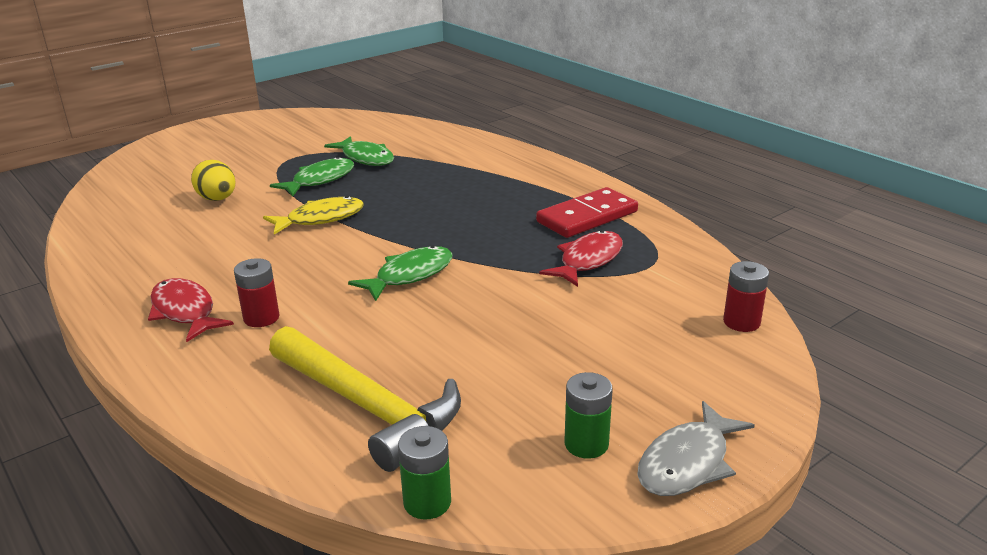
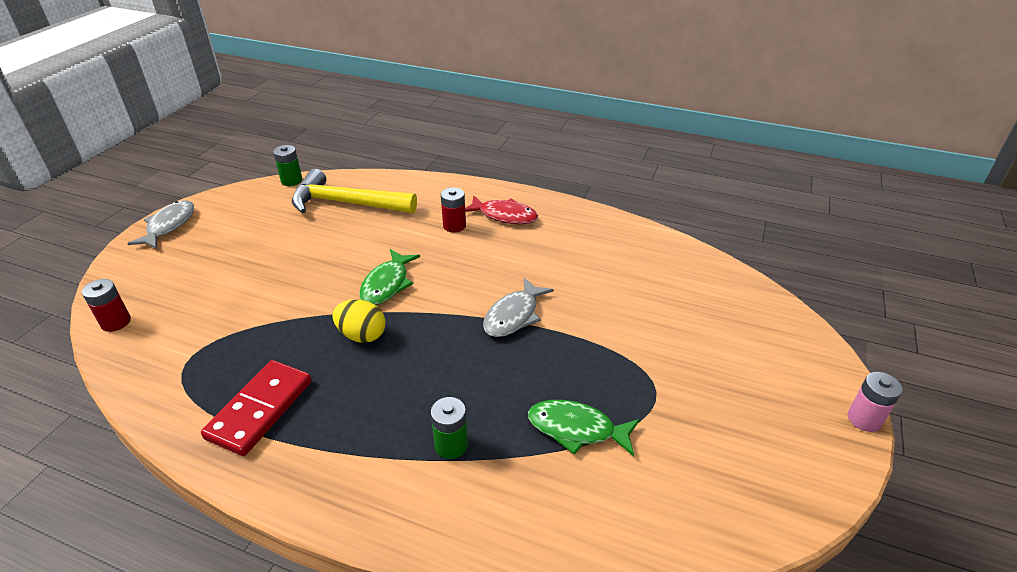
camera: 150 degrees right, 10 degrees up
yellow egg [191,160,235,201] -> yellow egg moved to [332,300,386,343]
yellow fish [263,196,364,235] -> grey fish [483,278,554,337]
green fish [270,157,354,197] -> none
red fish [539,230,623,287] -> none
green battery [565,372,613,459] -> green battery moved to [431,397,468,459]
none -> pink battery [848,372,903,432]

